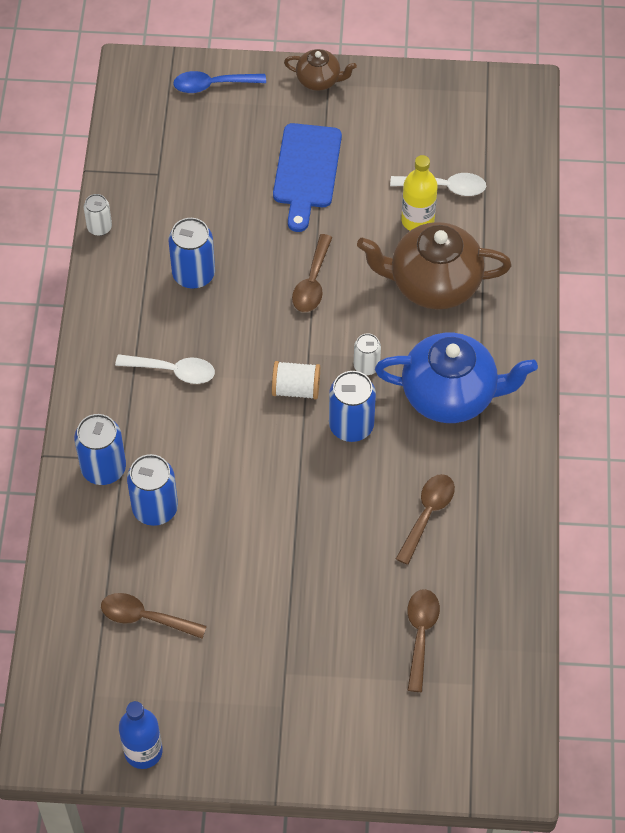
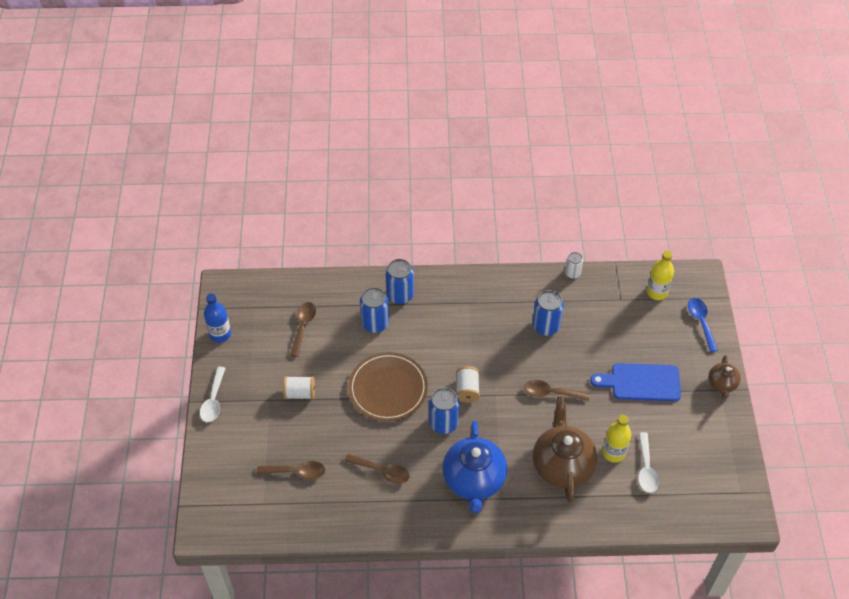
camera: 85 degrees right, 5 degrees down
white spoon [115,354,215,384] -> white spoon moved to [200,367,226,422]
white can [354,333,381,375] -> none
none -> white spool [283,376,315,399]
none -> brown plate [348,352,428,421]
none -> yellow bottle [647,251,674,300]

